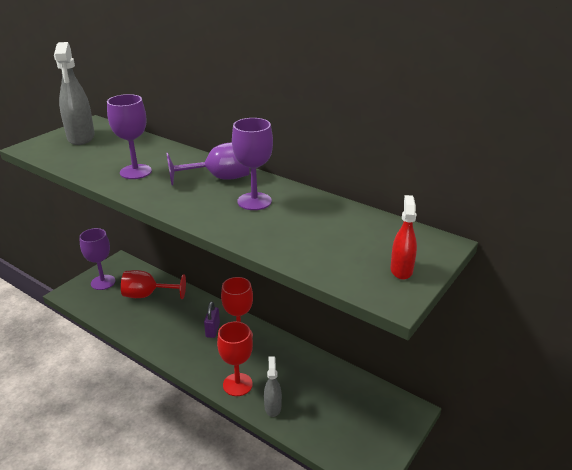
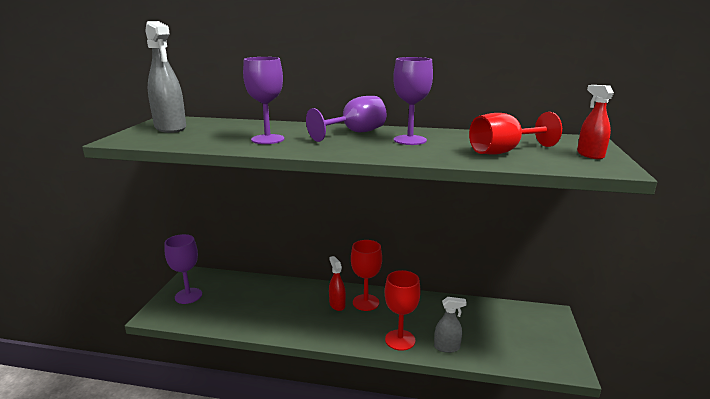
camera: 25 degrees left, 10 degrees down
red goblet [121,270,186,299] -> red goblet moved to [469,112,562,155]
purple padlock [204,301,220,338] -> red spray bottle [329,256,346,311]
grey spray bottle [264,357,282,417] -> grey spray bottle turned 120 degrees clockwise [434,297,467,353]

